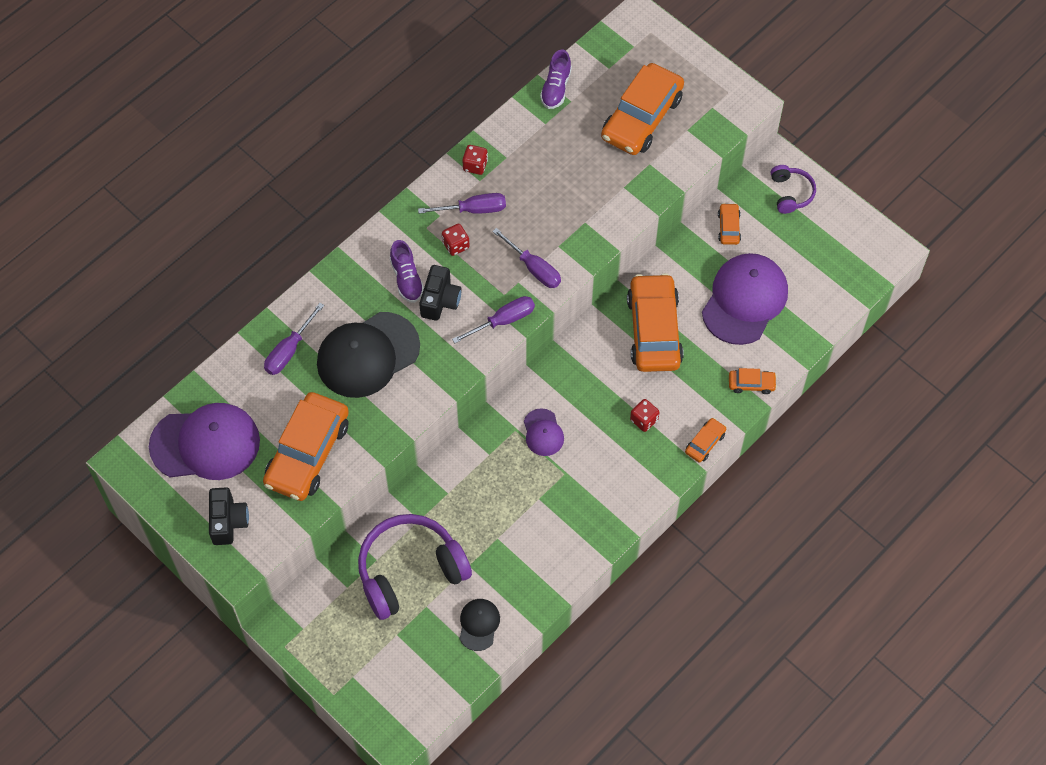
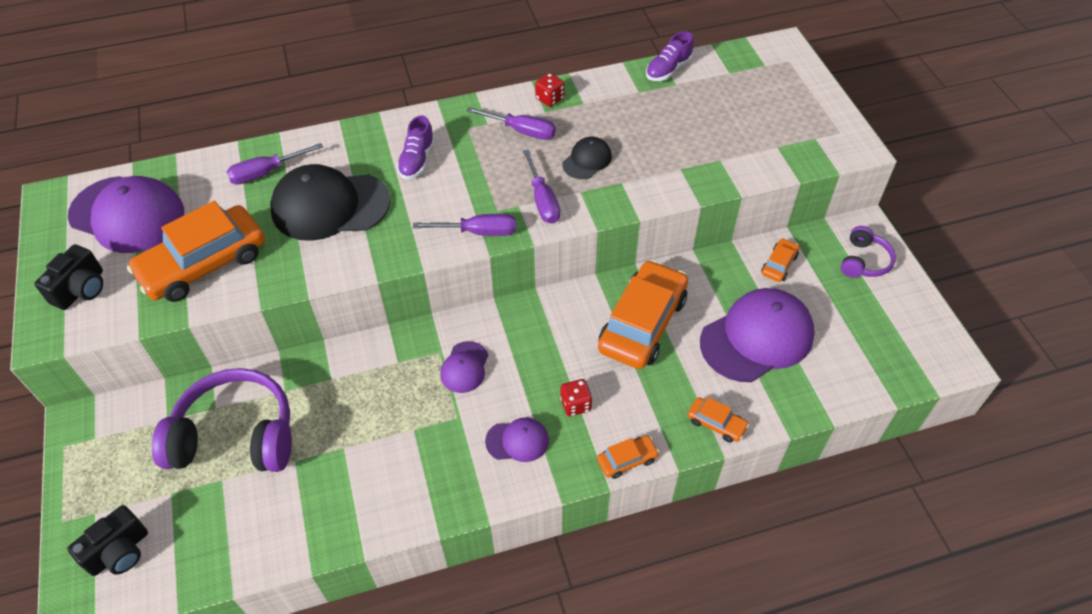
camera: 30 degrees right, 10 degrees down
black camera [419,265,462,321] -> black camera moved to [67,505,148,576]
red dice [442,224,469,256] -> none
black cap [459,599,500,651] -> black cap moved to [562,137,612,179]
orange car [601,63,684,155] -> none
none -> purple cap [485,417,549,462]

